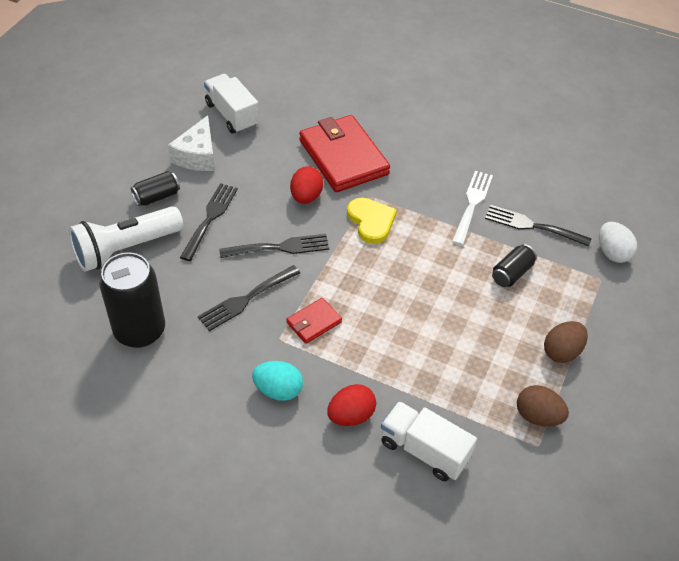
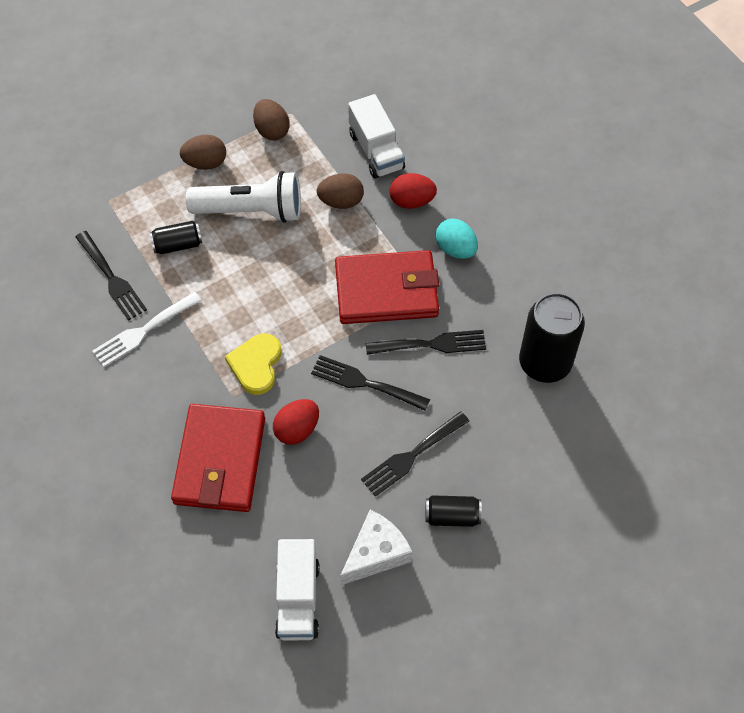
camera: 145 degrees left, 10 degrees up
white flashlight [69,206,183,272] -> white flashlight moved to [186,171,301,223]
red wallet [286,298,342,344] -> red wallet [335,250,439,324], size x2.12
white egg [599,222,637,263] -> none
none -> brown egg [317,173,364,209]

